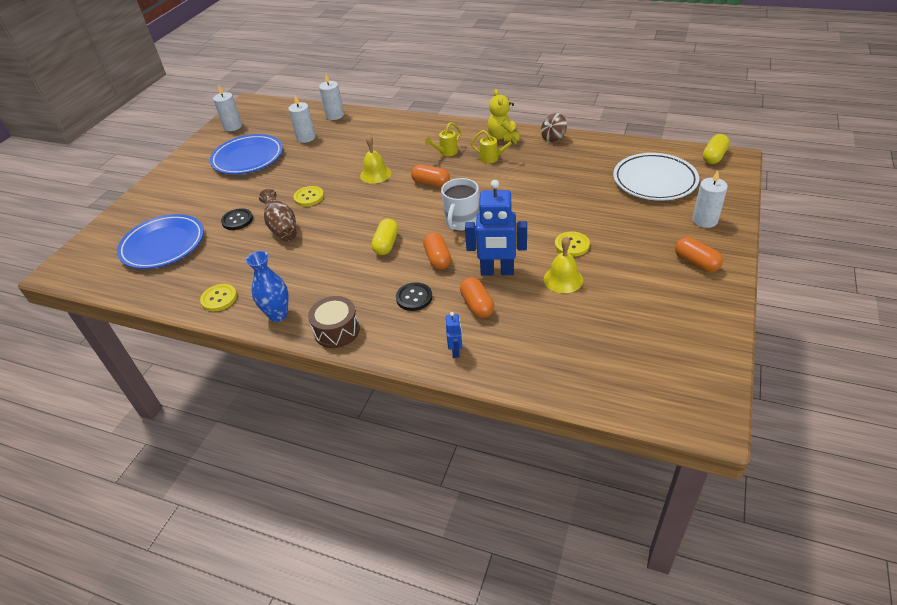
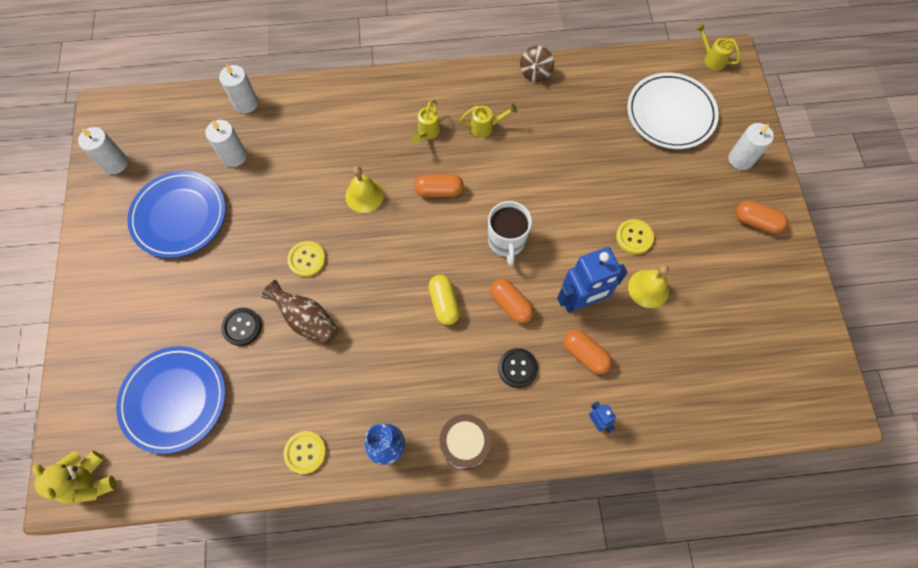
camera: 30 degrees left, 25 degrees up
yellow teddy bear [487,89,519,142] -> yellow teddy bear moved to [32,450,117,505]
yellow capsule [703,134,729,164] -> yellow watering can [696,23,740,70]

